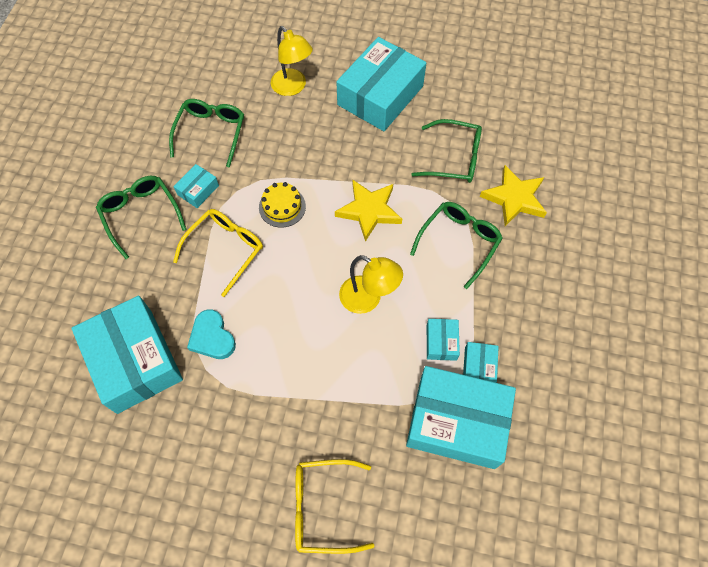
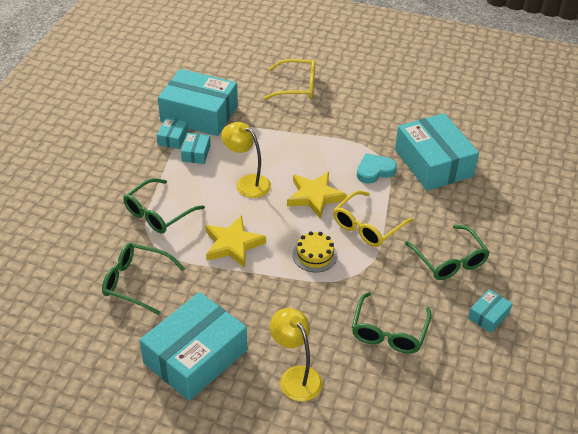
camera: 175 degrees left, 20 degrees down
turquoise box [173,164,219,208] -> turquoise box moved to [468,289,512,333]
turquoise heart [187,310,236,359] -> turquoise heart turned 90 degrees counterclockwise [357,153,397,184]
yellow star [480,165,547,226] -> yellow star moved to [287,172,347,219]

